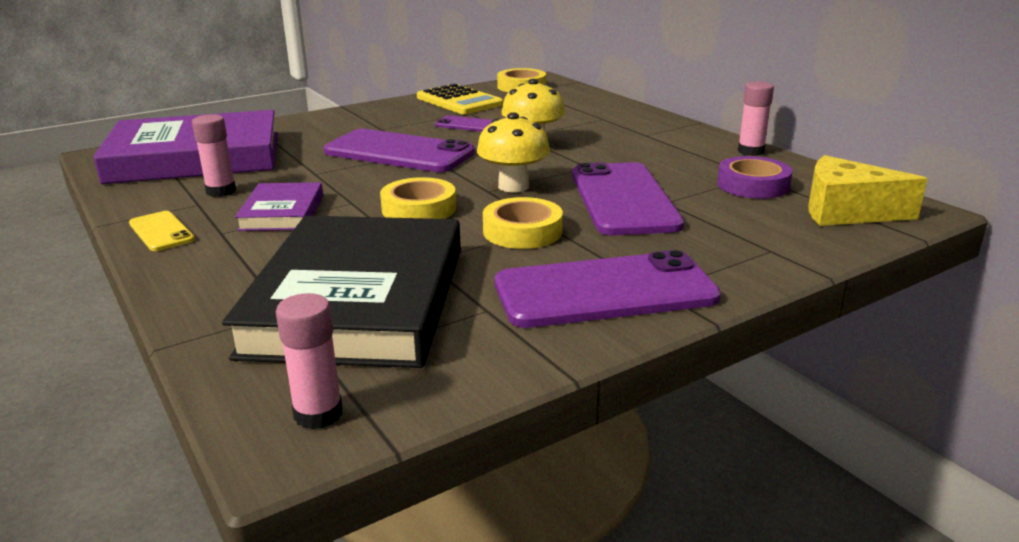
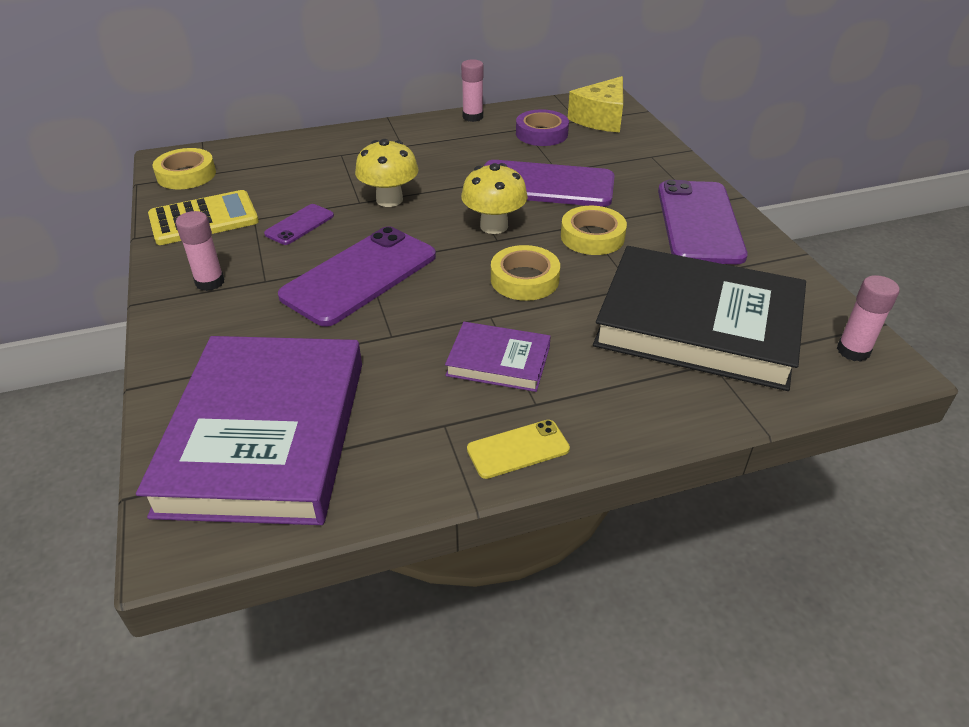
camera: 75 degrees left, 15 degrees up
pink glue stick [192,114,236,197] -> pink glue stick moved to [176,211,225,291]

